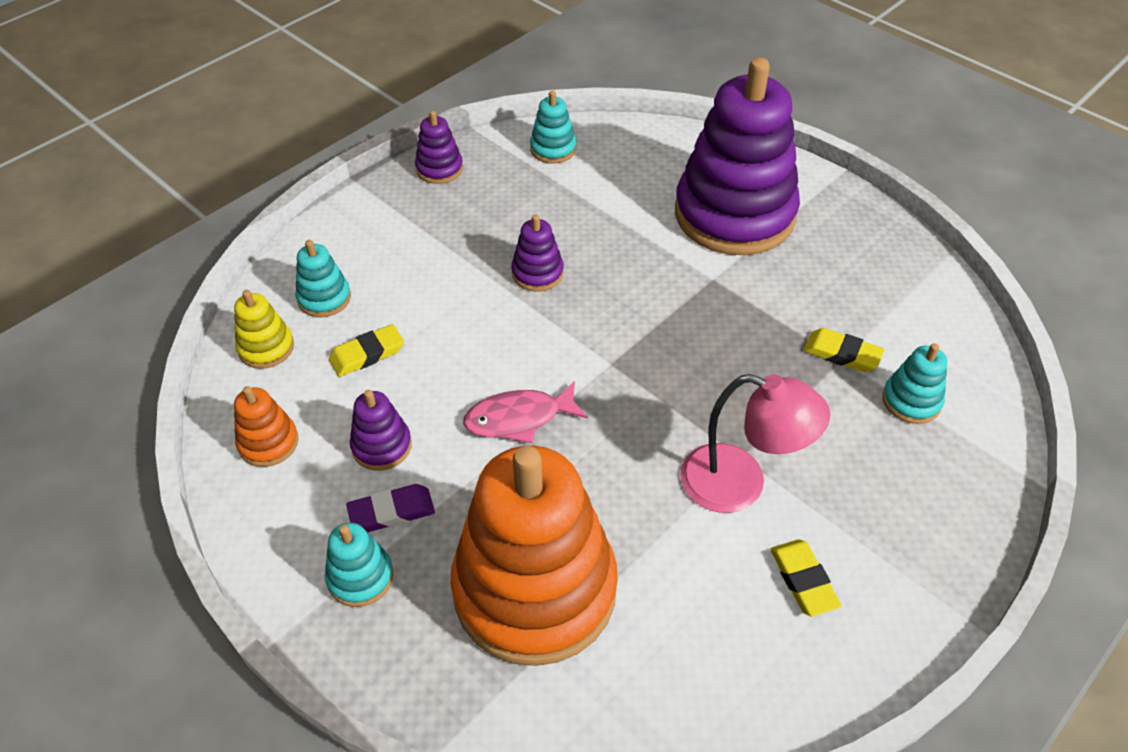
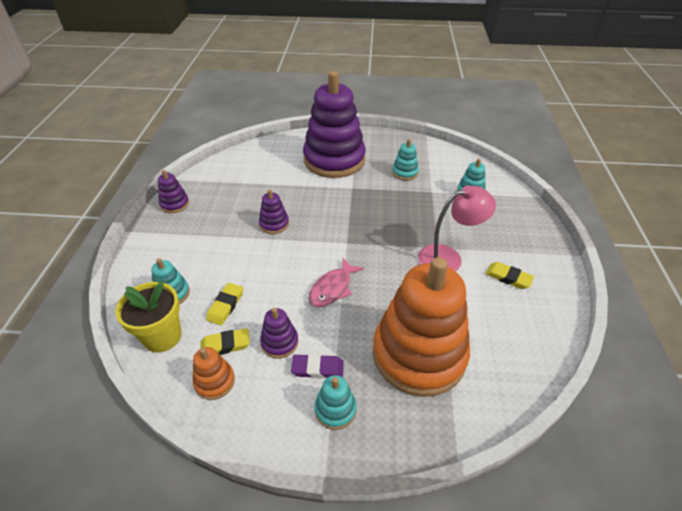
camera: 40 degrees left, 5 degrees down
yellow stacking toy [234,290,294,369] -> yellow flower pot [115,281,181,353]
purple eraser [346,484,435,532] -> purple eraser turned 60 degrees clockwise [291,354,344,379]
turquoise stacking toy [530,91,576,164] -> turquoise stacking toy moved to [392,139,419,181]
yellow eraser [804,328,884,372] -> yellow eraser moved to [200,328,250,355]

